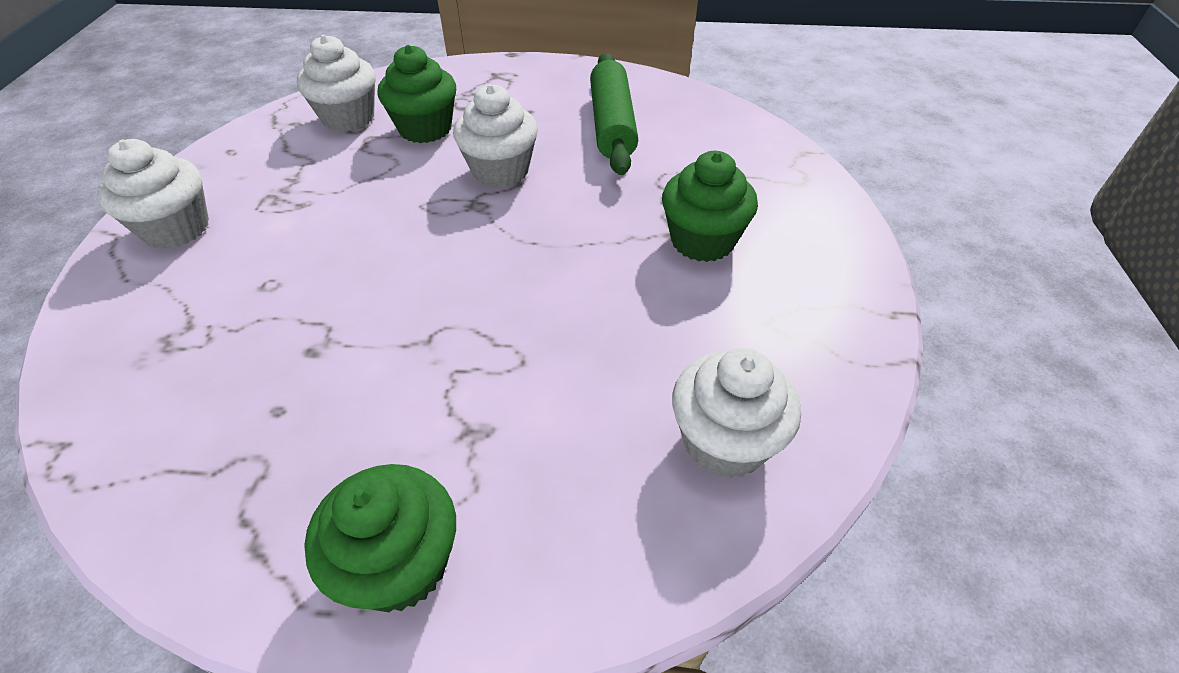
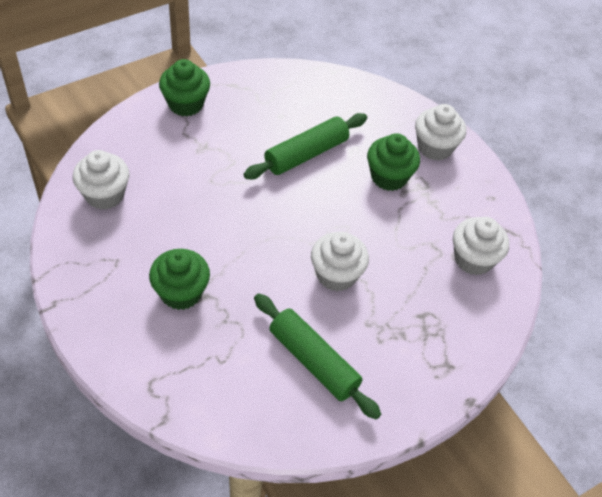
camera: 135 degrees right, 5 degrees up
green cupcake [378,45,456,143] -> green cupcake moved to [367,133,420,191]
none -> green rolling pin [243,113,367,179]

